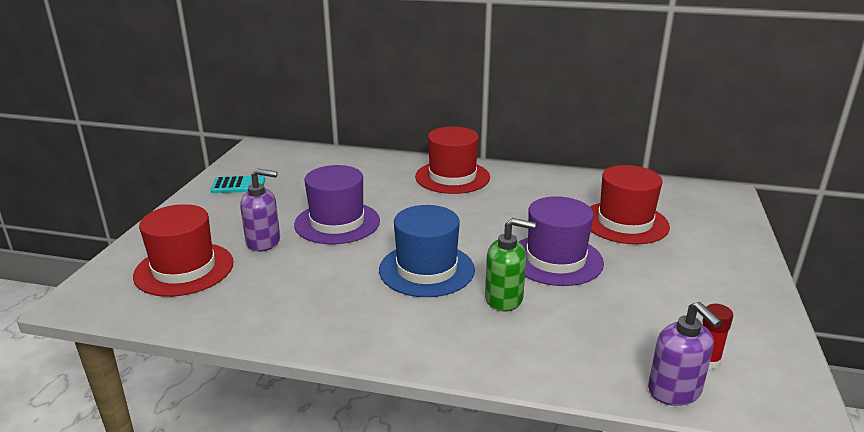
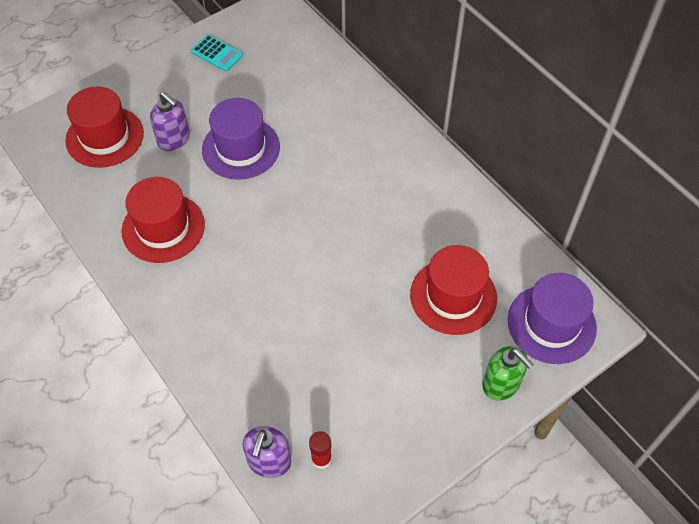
camera: 40 degrees right, 30 degrees up
blue hat [379,205,475,297] -> none
red hat [415,126,490,194] -> red hat moved to [121,177,205,263]
green soap dispenser [485,218,536,312] -> green soap dispenser moved to [482,346,534,401]
purple hat [519,196,604,286] -> purple hat moved to [508,273,597,364]

